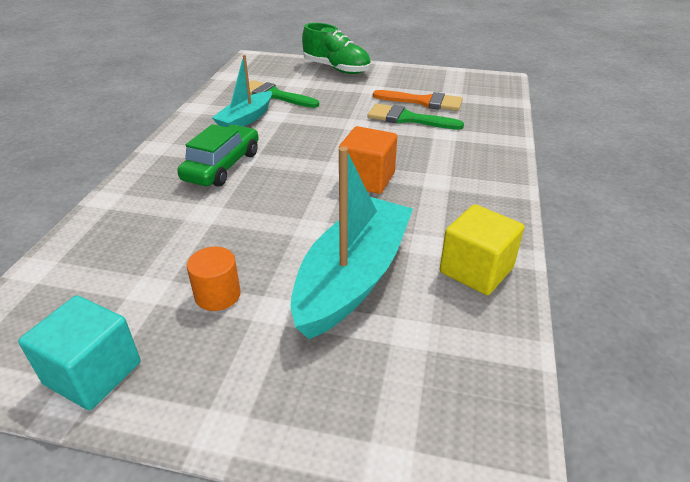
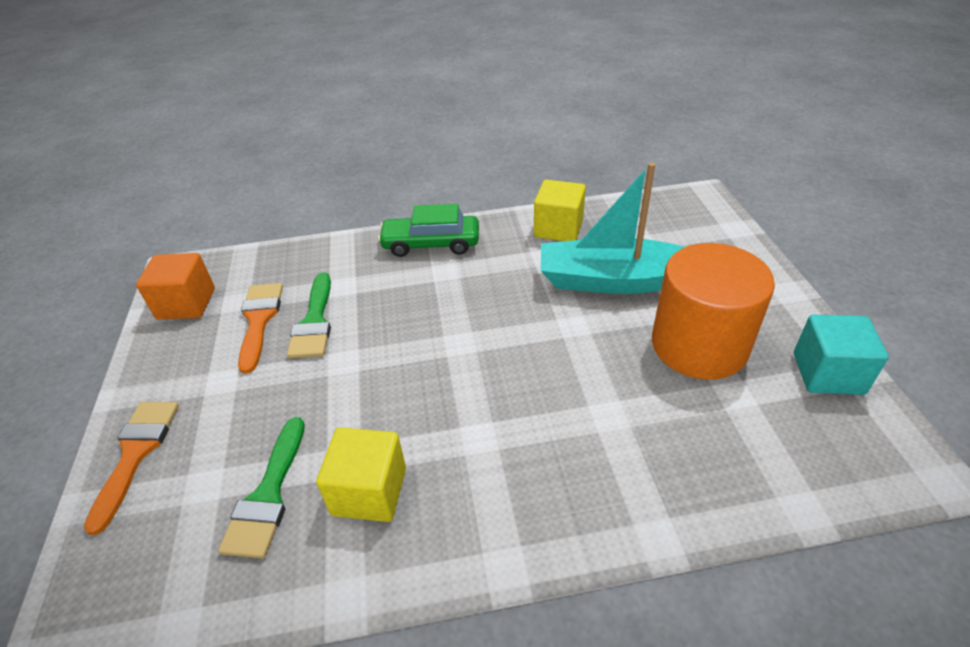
camera: 110 degrees left, 5 degrees up
green car [177,124,259,187] -> green car moved to [378,204,479,257]
orange cylinder [187,247,241,311] -> orange cylinder [652,243,775,380], size x2.30
turquoise boat [212,55,272,127] -> yellow cube [316,427,406,522]
green shoe [302,23,371,74] -> orange brush [84,402,179,535]
orange cube [339,126,397,194] -> orange cube moved to [136,253,215,320]

